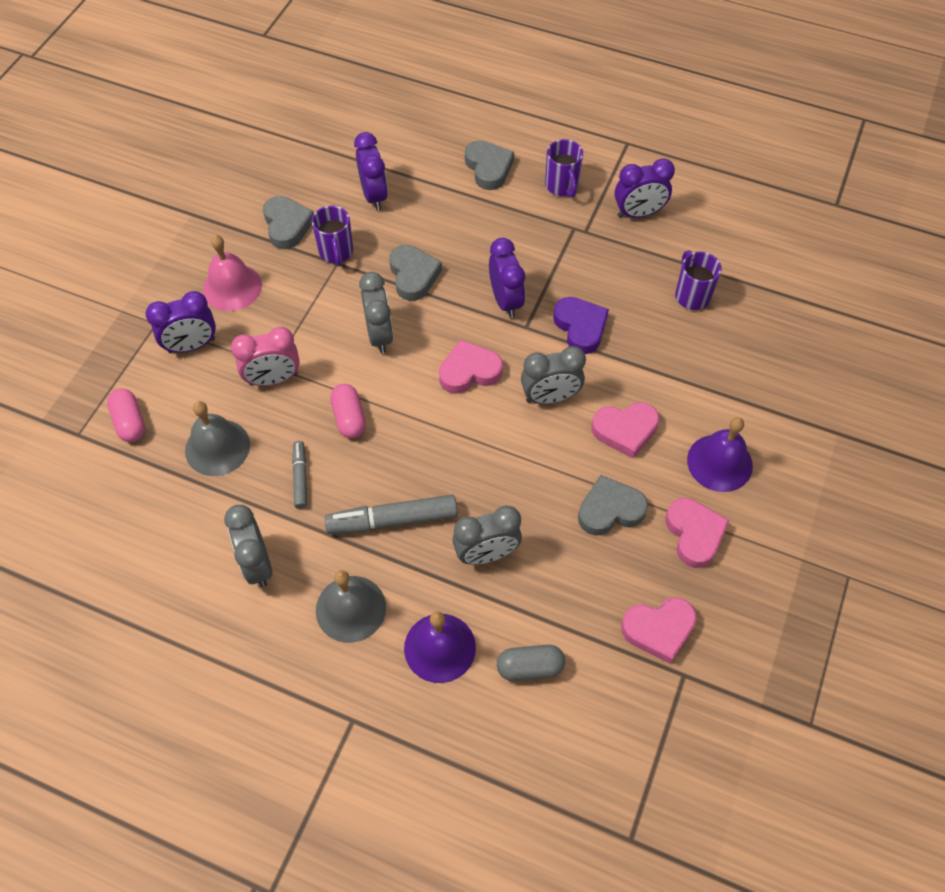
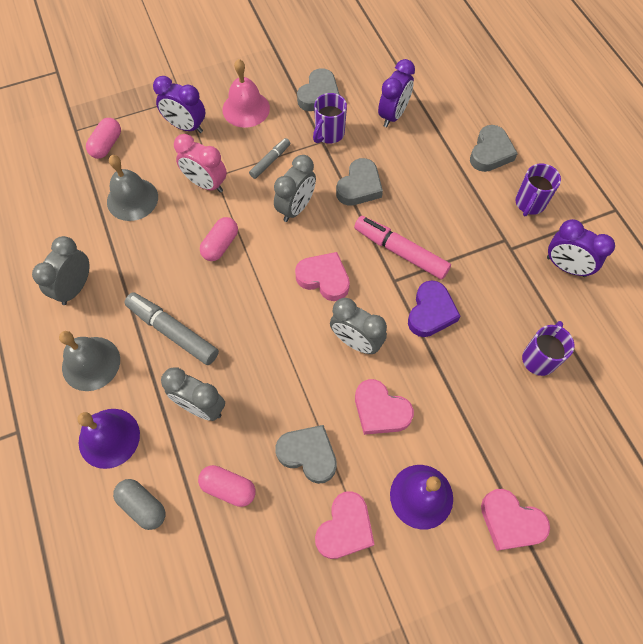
camera: 45 degrees right, 5 degrees up
grey marker [292,441,307,509] -> grey marker moved to [249,138,290,179]
purple clock [489,238,525,318] -> pink marker [354,216,451,279]
pink heart [621,597,697,664] -> pink heart moved to [481,489,550,551]
none -> pink capsule [198,465,256,507]

